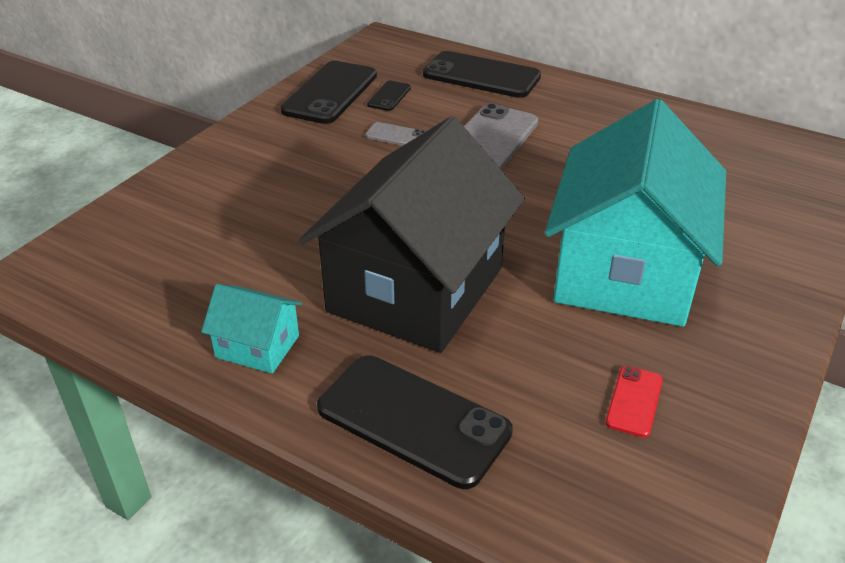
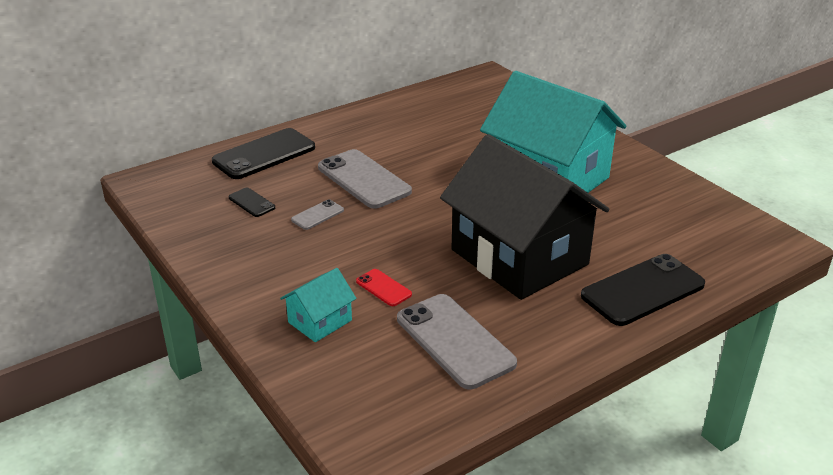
camera: 65 degrees left, 5 degrees down
turquoise house [201,284,302,374] -> turquoise house moved to [280,268,357,342]
black phone [280,61,377,124] -> none
red phone [606,366,663,437] -> red phone moved to [356,269,412,306]
none -> grey phone [397,294,517,389]

